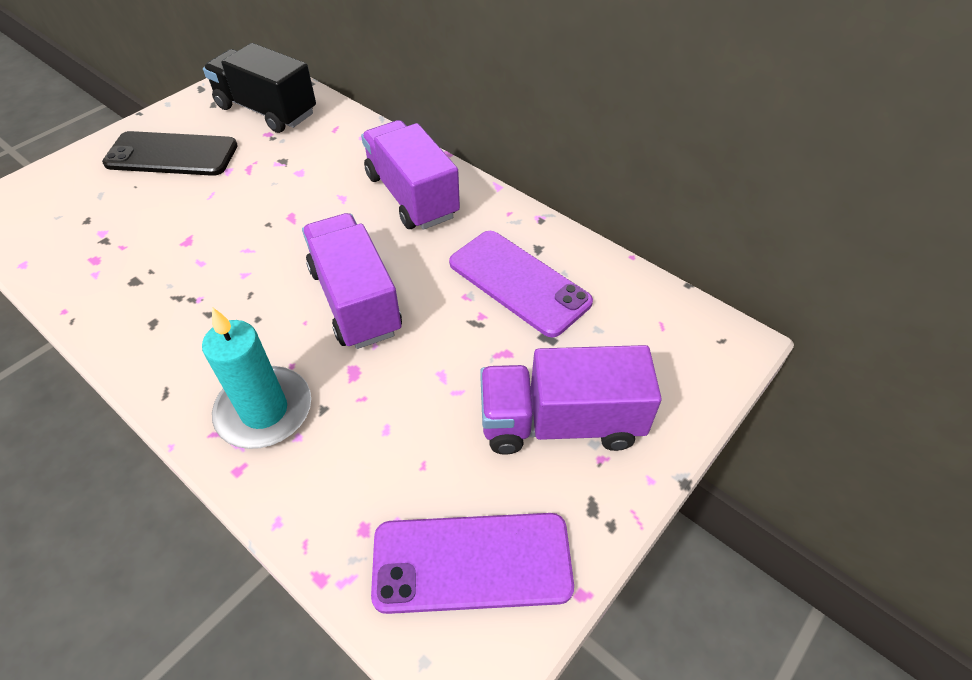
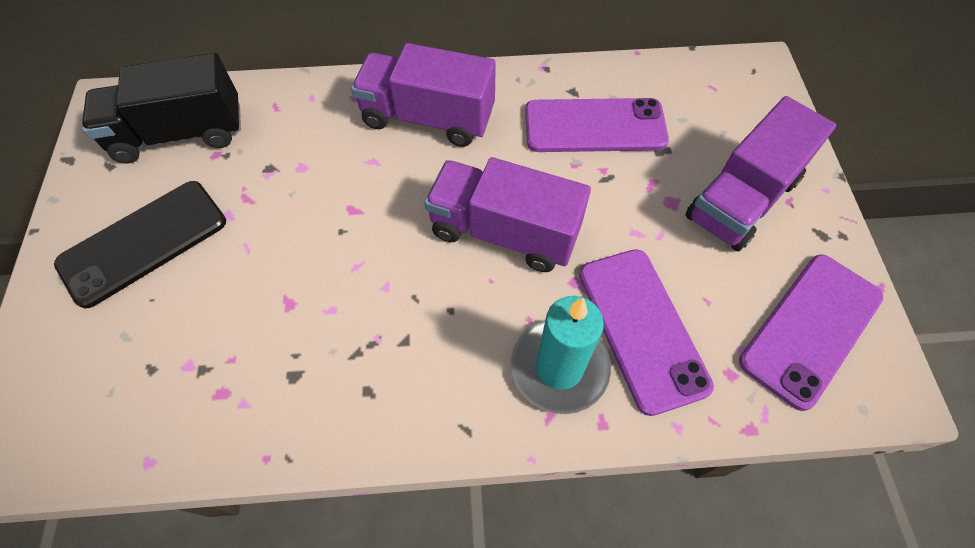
camera: 45 degrees left, 10 degrees up
none -> purple phone [579,249,714,416]

